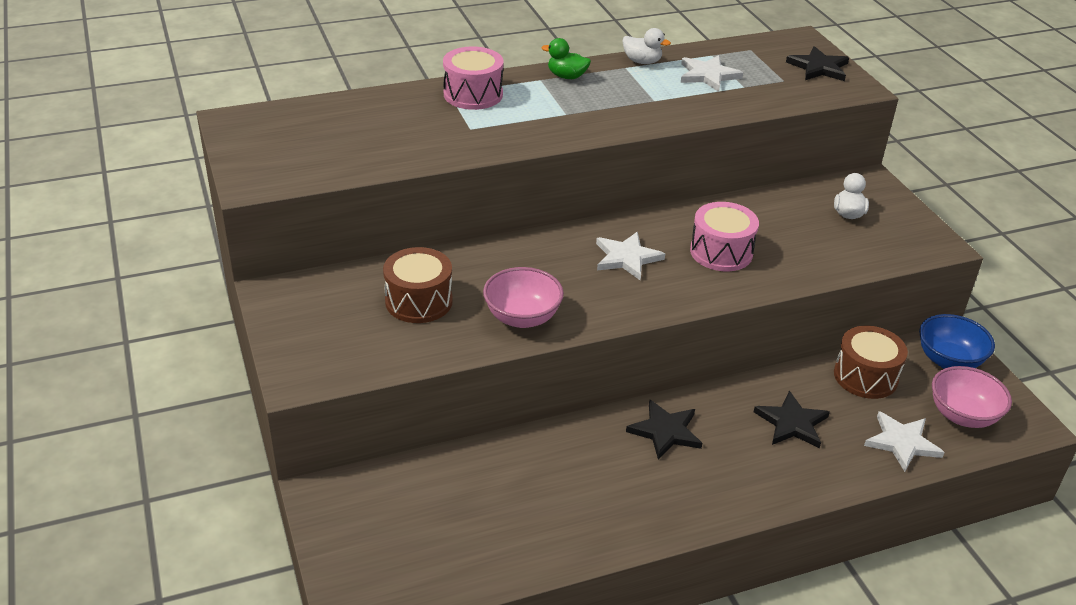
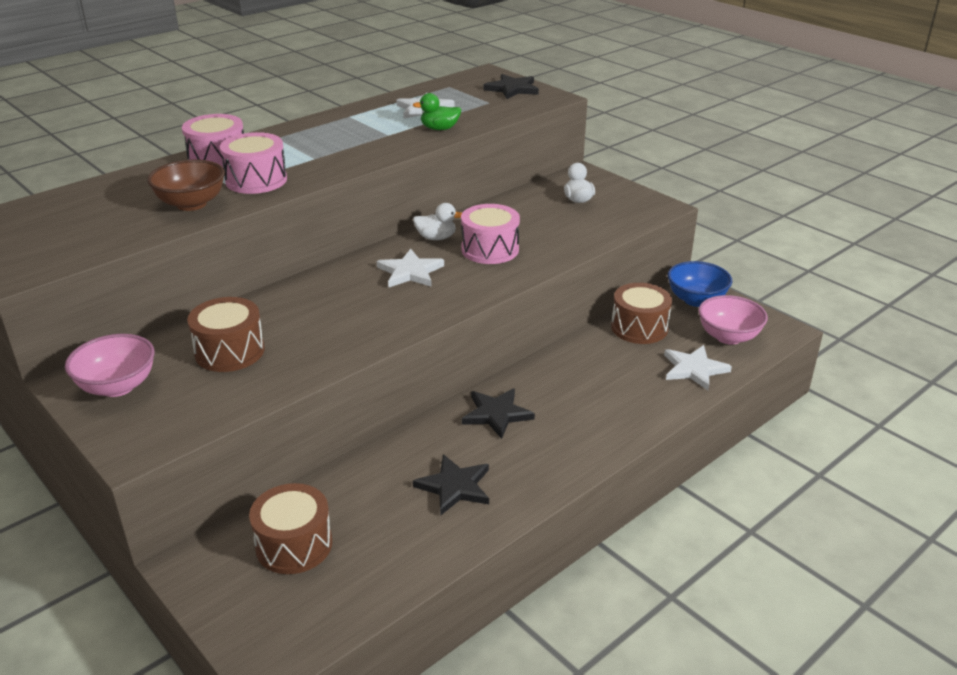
camera: 20 degrees left, 5 degrees down
pink bowl [483,267,564,328] -> pink bowl moved to [65,334,155,397]
green duck [542,38,591,79] -> green duck moved to [413,93,462,130]
white duck [622,28,671,64] -> white duck moved to [413,203,462,240]
black star [754,391,830,448] -> black star moved to [413,454,489,515]
none -> brown bowl [147,160,225,211]
none -> pink drum [220,132,287,194]
none -> brown drum [249,483,332,574]

